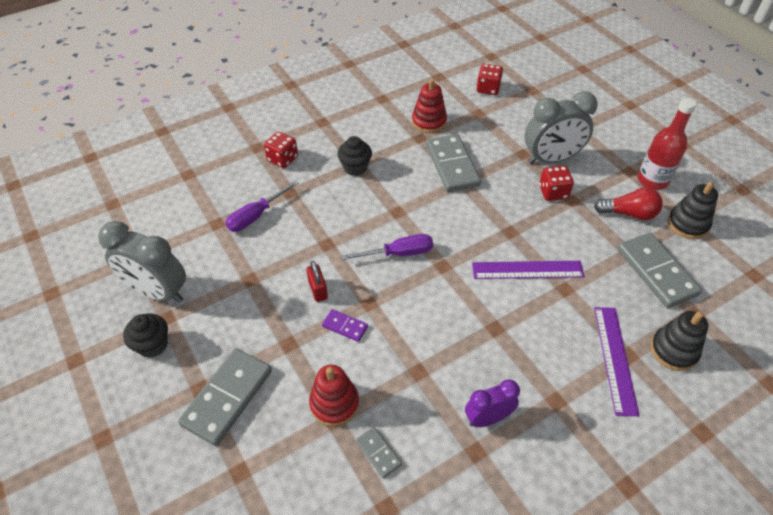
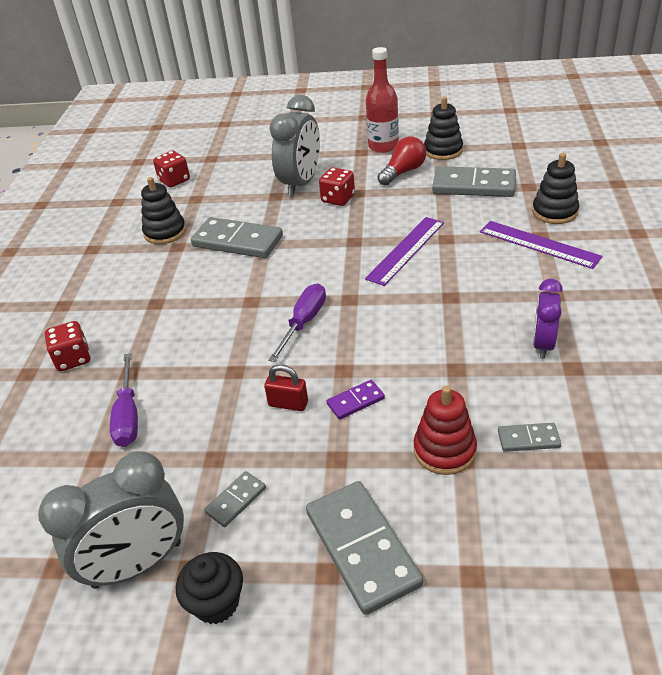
camera: 50 degrees left, 10 degrees down
black cupcake [337,136,372,176] -> none
red stacking toy [412,79,447,133] -> black stacking toy [141,177,186,244]
none -> grey domino [204,471,266,527]

